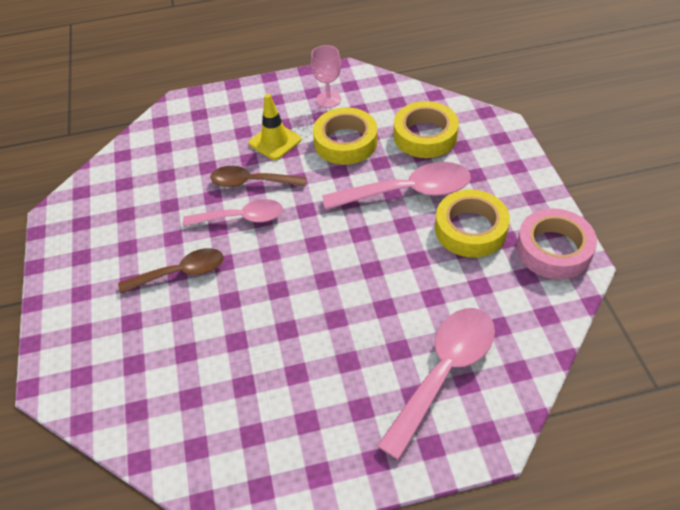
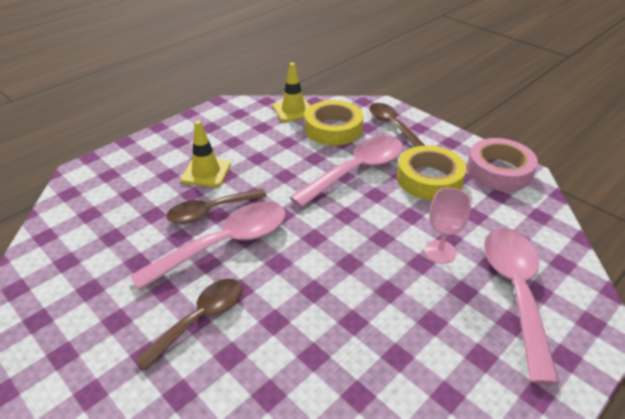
camera: 35 degrees left, 10 degrees down
pink spoon [183,199,283,226] -> pink spoon [130,202,286,291], size x1.51
pink goblet [311,45,341,108] -> pink goblet moved to [424,188,471,264]
yellow tape [313,108,377,165] -> none
none -> yellow traffic cone [273,63,310,122]
none -> brown spoon [369,103,426,147]

